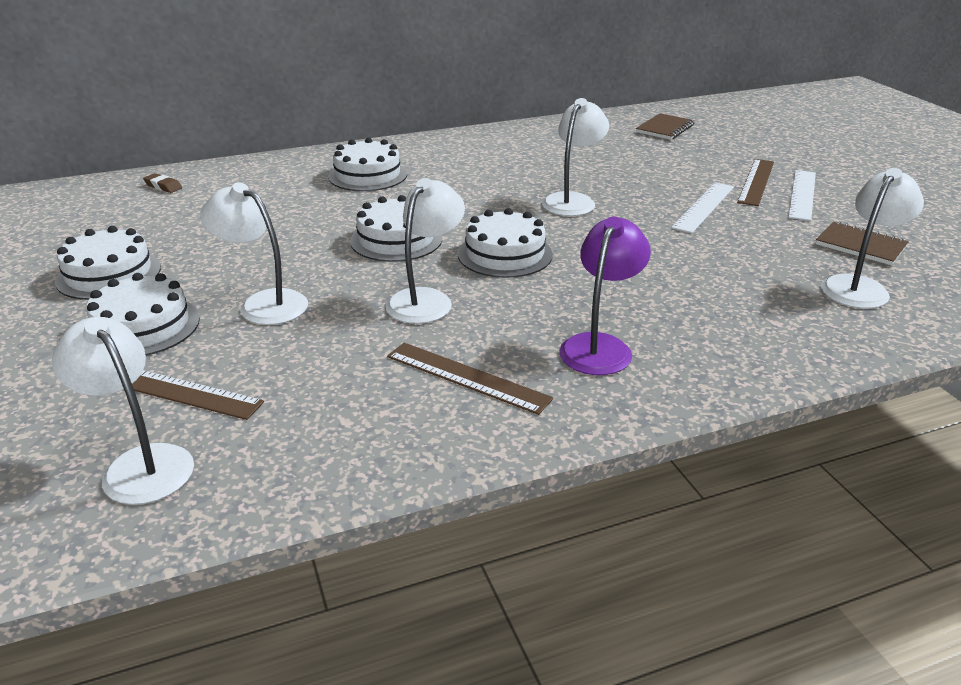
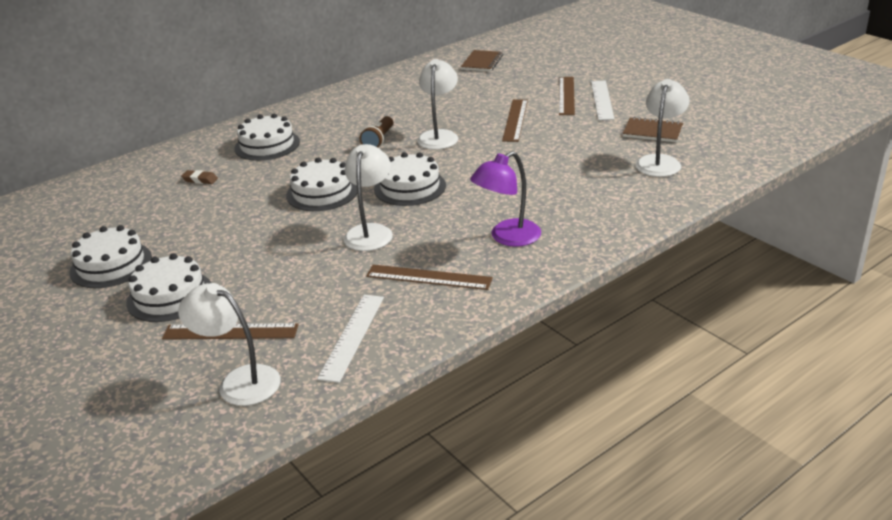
camera: 15 degrees left, 0 degrees up
brown eraser [143,173,182,193] -> brown eraser moved to [181,170,218,184]
white lamp [200,182,308,325] -> none
purple lamp [559,216,651,375] -> purple lamp turned 135 degrees counterclockwise [470,151,541,247]
white ruler [671,182,734,233] -> white ruler moved to [317,295,384,383]
none -> brown flashlight [360,116,393,148]
none -> brown ruler [502,99,528,142]

